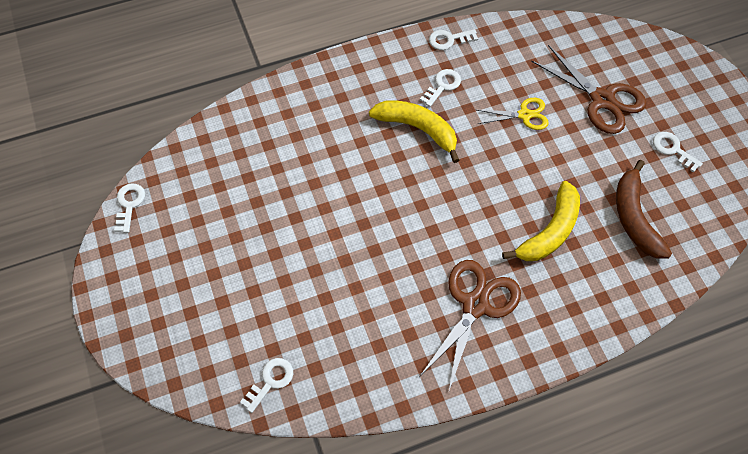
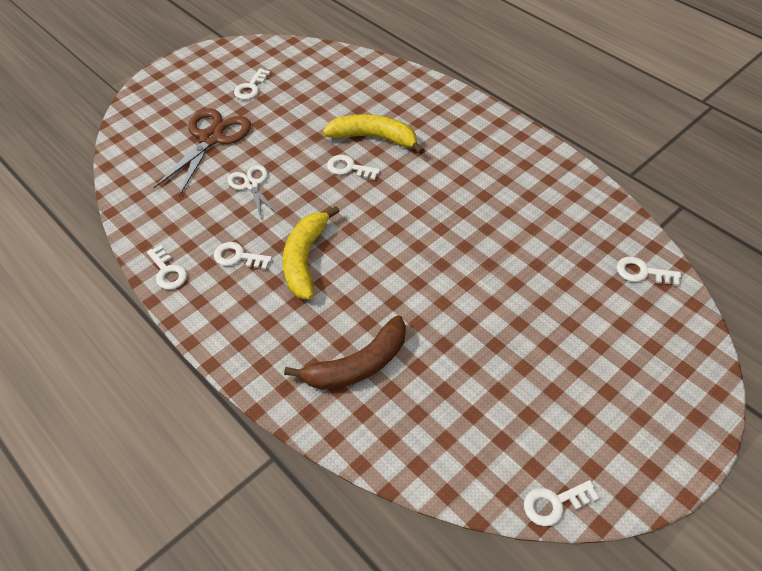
camera: 110 degrees left, 10 degrees down
brown scissors [420,260,521,390] -> none
yellow scissors [477,98,549,130] -> white scissors [228,165,278,220]
brown banana [616,160,672,259] -> brown banana moved to [284,315,406,390]
none -> white key [327,155,380,180]

